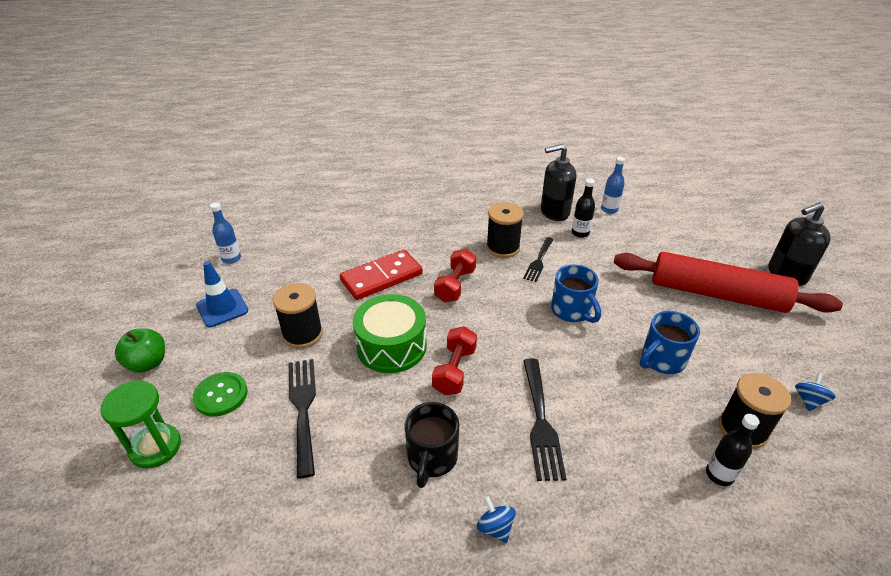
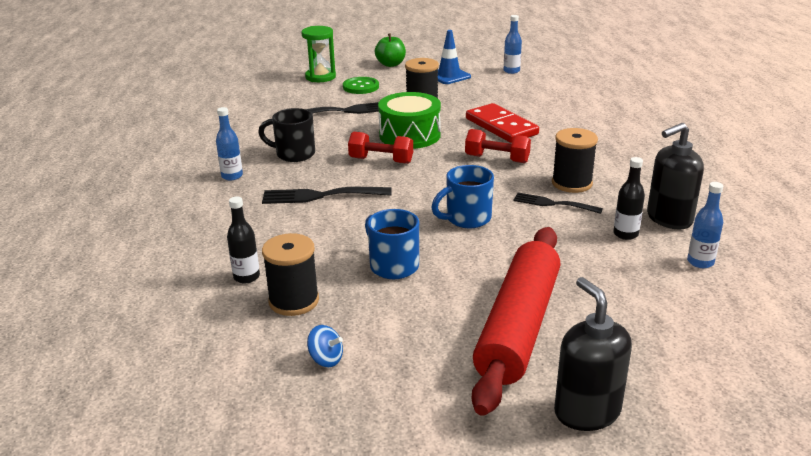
camera: 90 degrees right, 10 degrees down
blue spinning top [477,496,516,543] -> blue bottle [216,107,243,181]
black soap dispenser [541,144,576,221] -> black soap dispenser turned 105 degrees counterclockwise [647,123,704,229]

